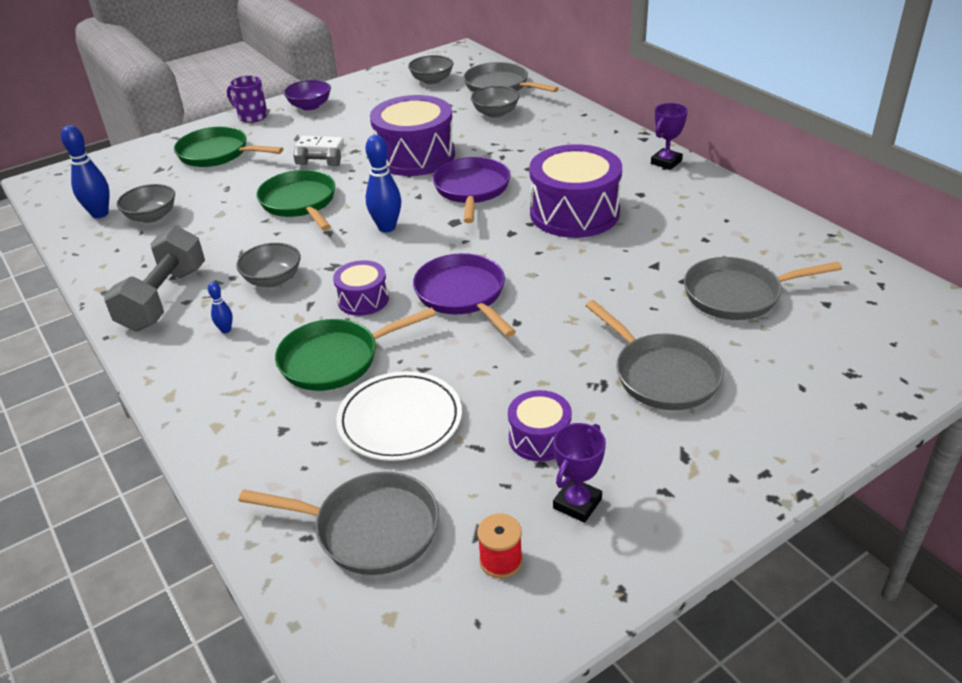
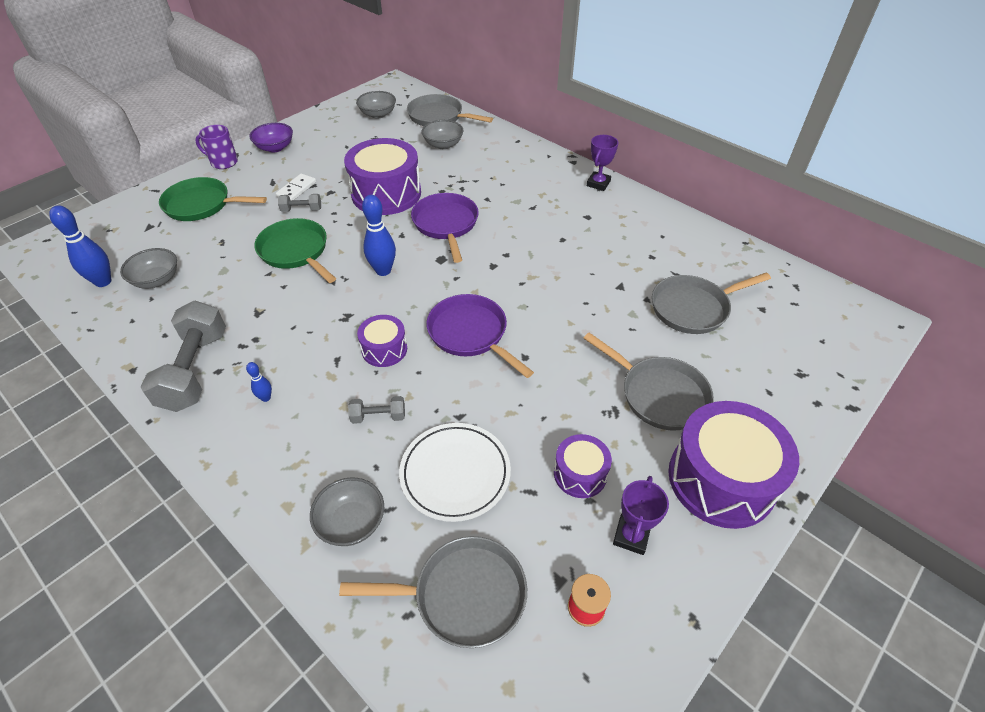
camera: 15 degrees left, 10 degrees up
grey bowl [236,243,300,287] -> grey bowl moved to [310,478,384,546]
green pan [275,307,436,391] -> grey dumbbell [348,396,405,424]
white domino [295,135,344,151] -> white domino turned 60 degrees counterclockwise [276,174,316,200]
purple drum [529,144,622,238] -> purple drum moved to [668,401,799,529]

